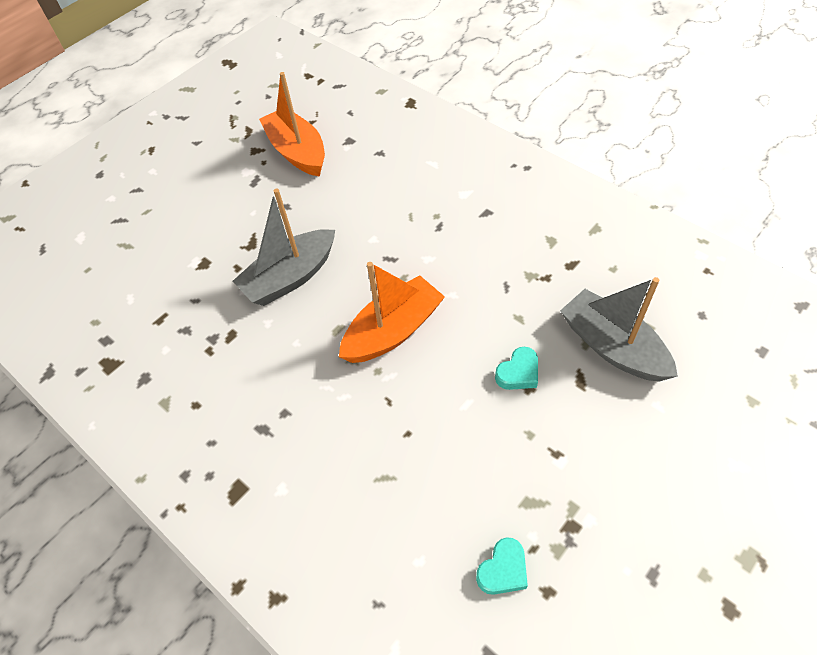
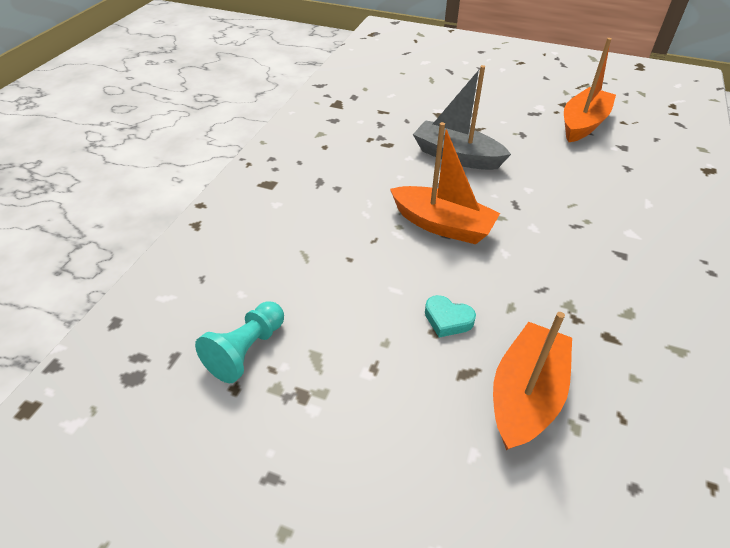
camera: 65 degrees right, 10 degrees down
turquoise heart [476,537,528,595] -> turquoise pawn [195,301,284,383]
grey boat [560,277,678,382] -> orange boat [493,312,572,450]

